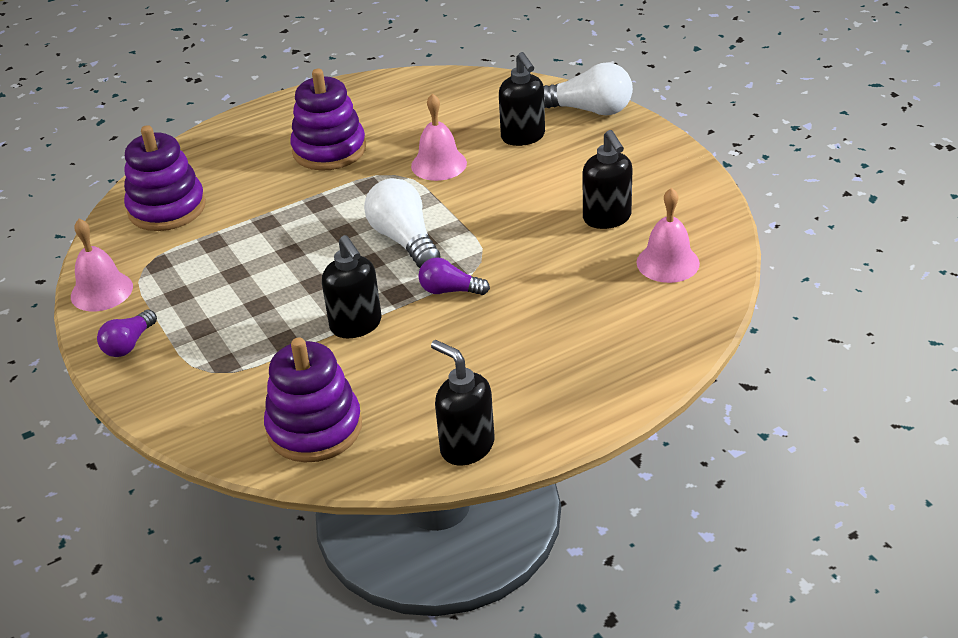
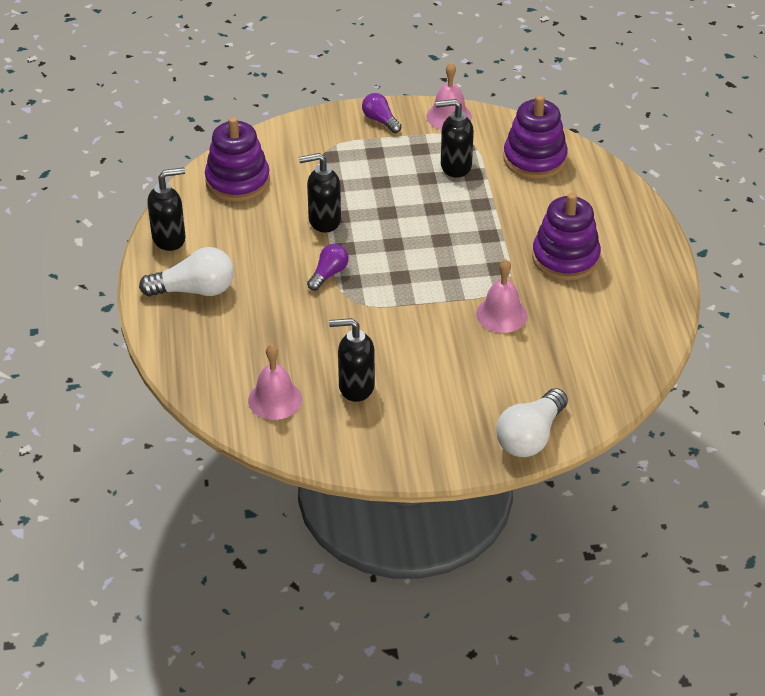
camera: 110 degrees right, 5 degrees up
white light bulb [364,178,441,268] -> white light bulb moved to [139,247,234,297]
black soap dispenser [499,52,545,146] -> black soap dispenser moved to [435,99,474,178]

